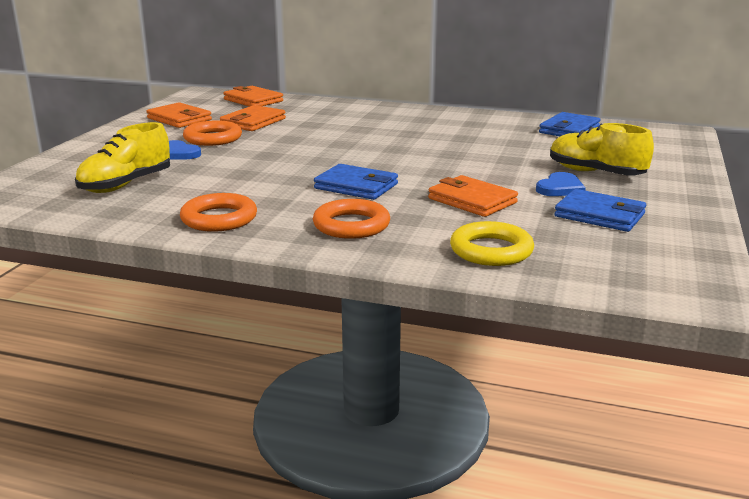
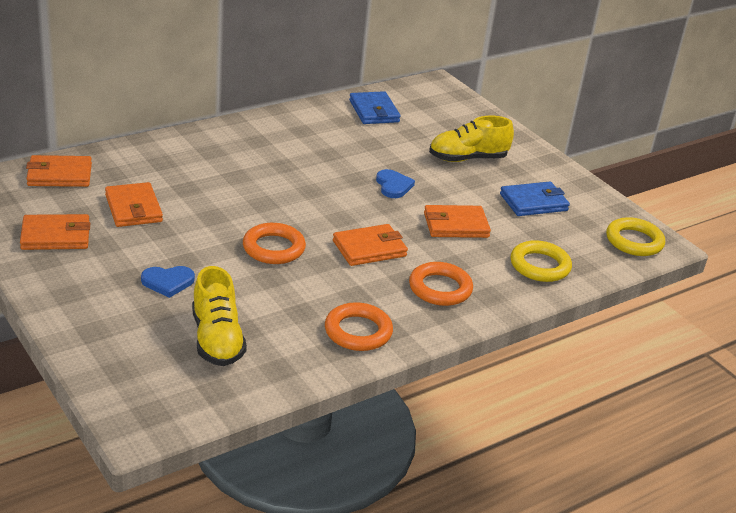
camera: 55 degrees left, 10 degrees up
orange ring [183,120,242,146] -> orange ring moved to [243,223,306,264]
blue wallet [314,164,398,200] -> orange wallet [333,224,408,266]
blue heart [536,172,586,196] -> blue heart moved to [376,169,415,198]
none -> yellow ring [606,217,665,256]

